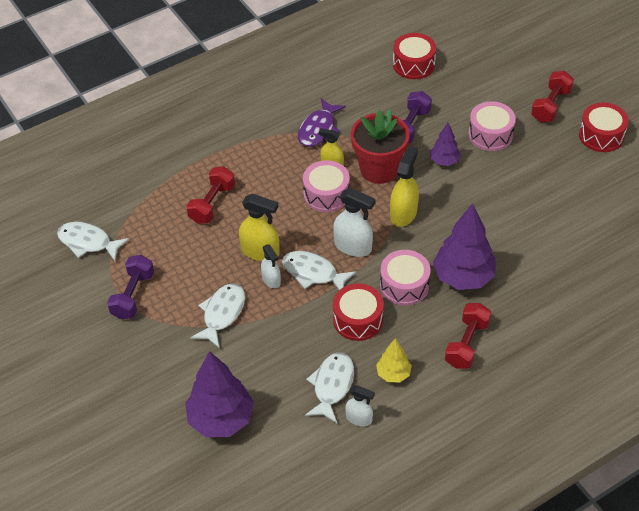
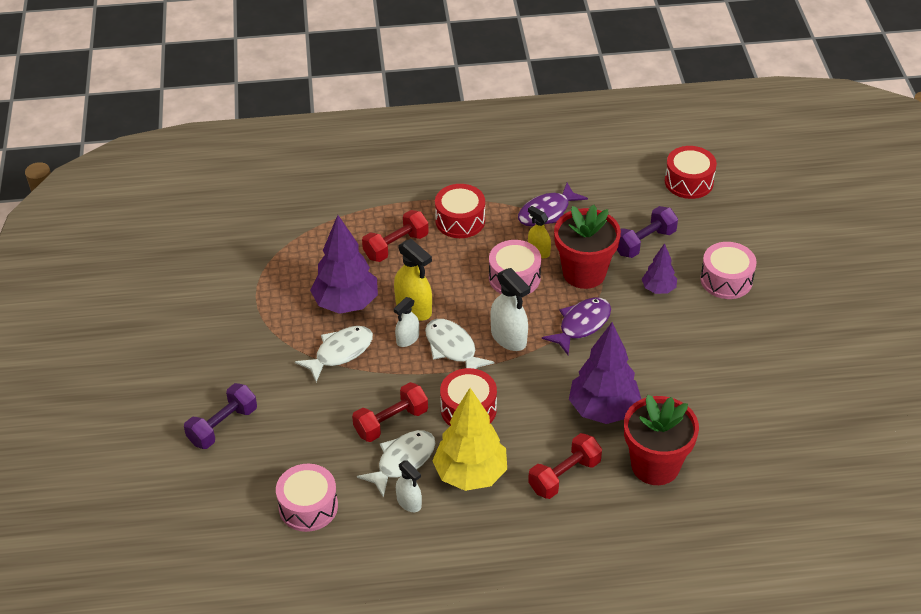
camera: 25 degrees right, 5 degrees down
white fish [57,222,129,261] -> none
purple dumbbell [107,255,154,320] -> purple dumbbell moved to [184,383,257,449]
purple tree [185,351,254,437] -> purple tree moved to [310,215,378,314]
white spray bottle [261,244,281,288] -> white spray bottle turned 45 degrees clockwise [394,297,419,347]
yellow tree [376,338,412,382] -> yellow tree [432,388,507,491], size x1.88
pink drum [380,250,430,306] -> pink drum moved to [276,463,338,532]
yellow spray bottle [390,145,419,227] -> purple fish [542,298,611,355]
red dumbbell [531,71,574,122] -> red dumbbell moved to [352,382,428,442]
red drum [579,103,629,152] -> red drum moved to [435,184,485,238]
none -> red flower pot [624,395,699,485]

